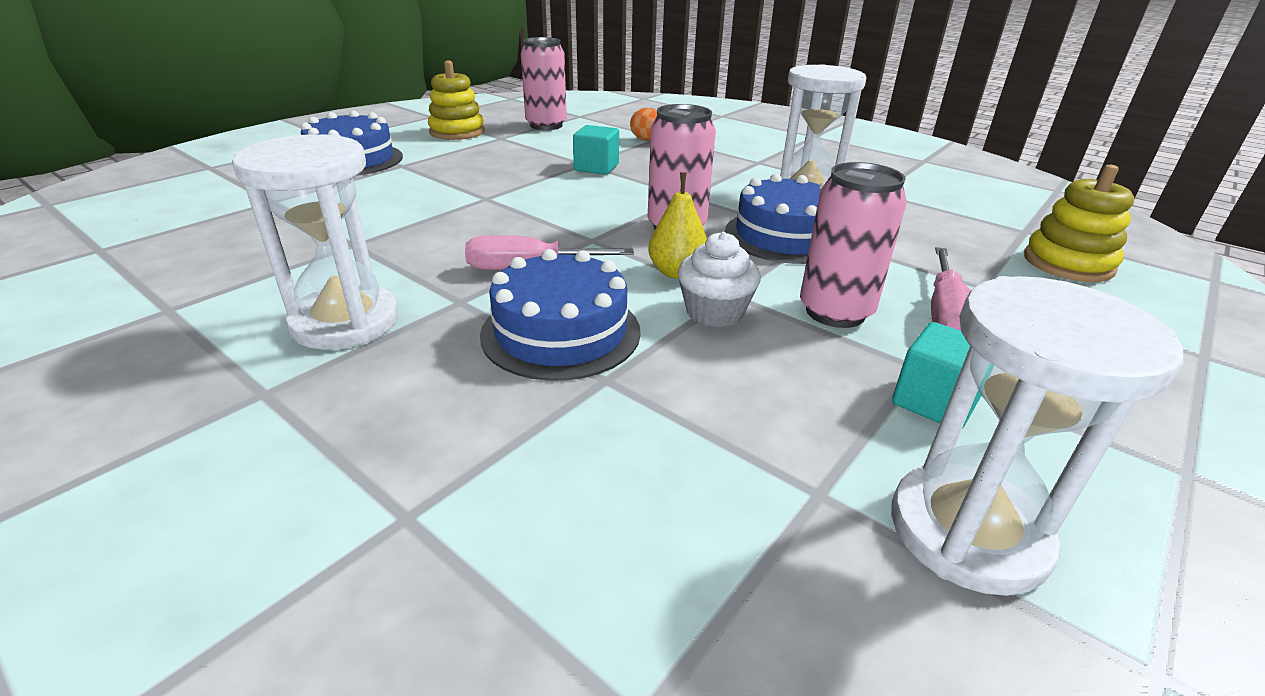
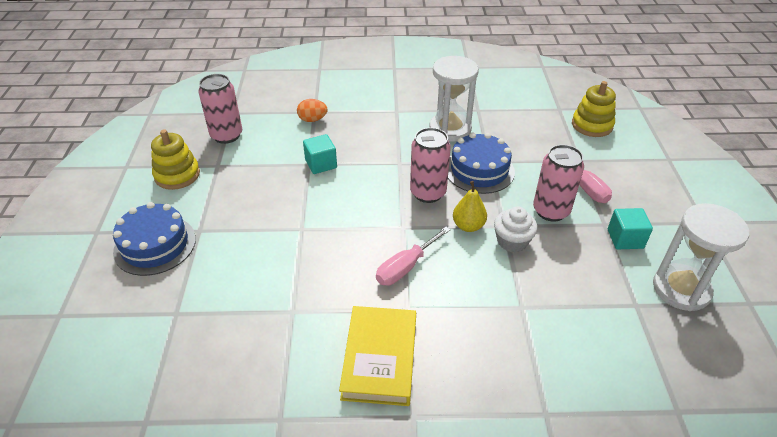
camera: 40 degrees left, 10 degrees up
white hourglass [232,134,399,350] -> yellow book [339,306,416,406]
blue cake [480,249,641,381] -> none

